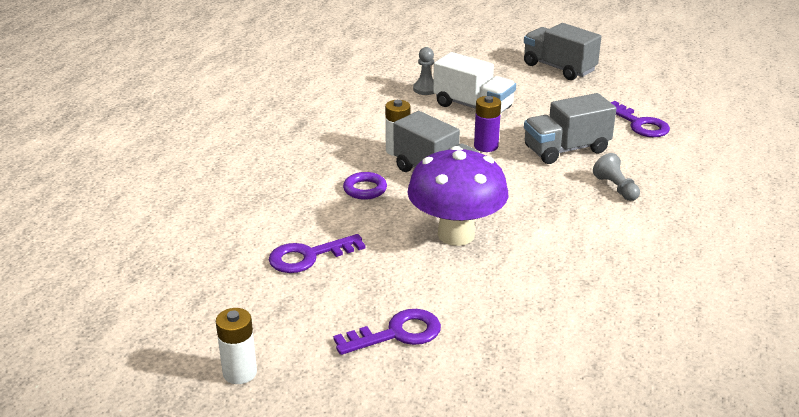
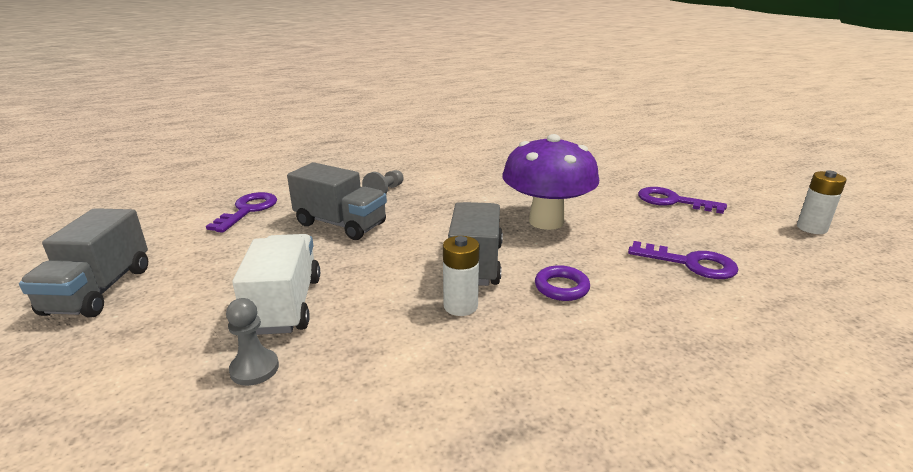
camera: 130 degrees left, 5 degrees down
purple battery [474,96,501,152] -> none

